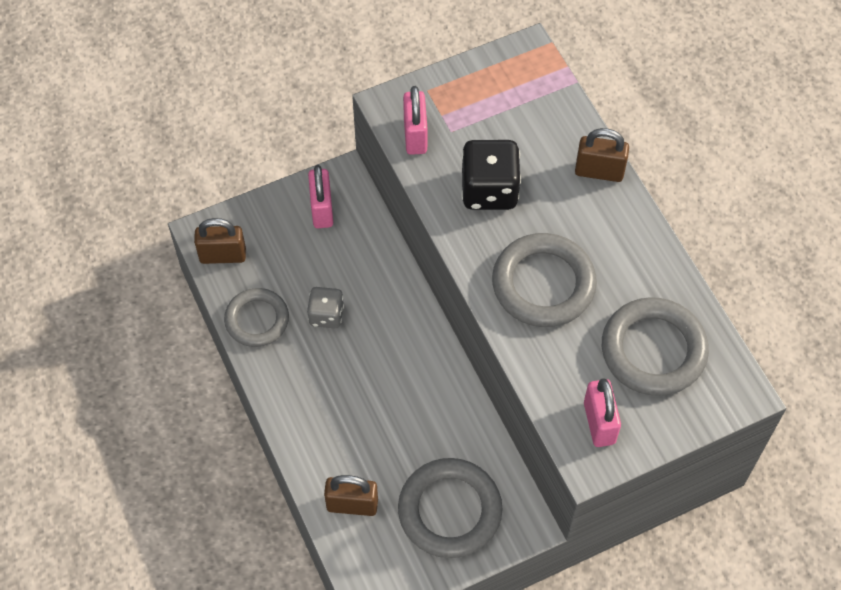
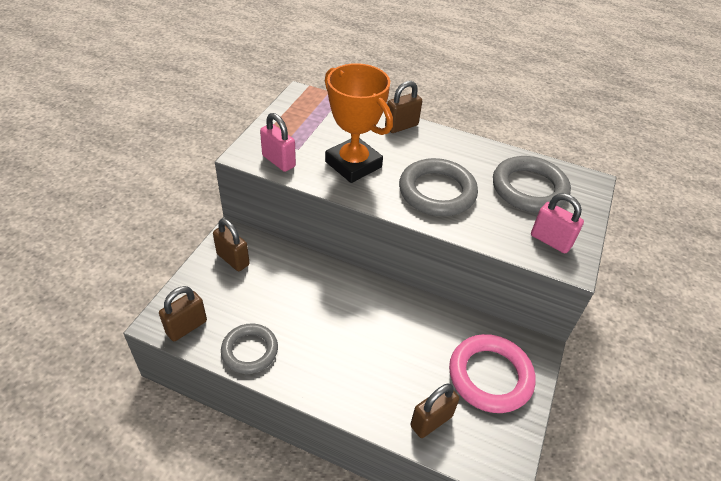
camera: 45 degrees left, 15 degrees down
grey dice [307,287,344,329] -> none
pink padlock [308,165,333,228] -> brown padlock [213,219,250,271]
grey ring [398,458,503,558] -> pink ring [449,334,535,413]
black dice [461,140,521,210] -> orange trophy [325,63,393,183]

